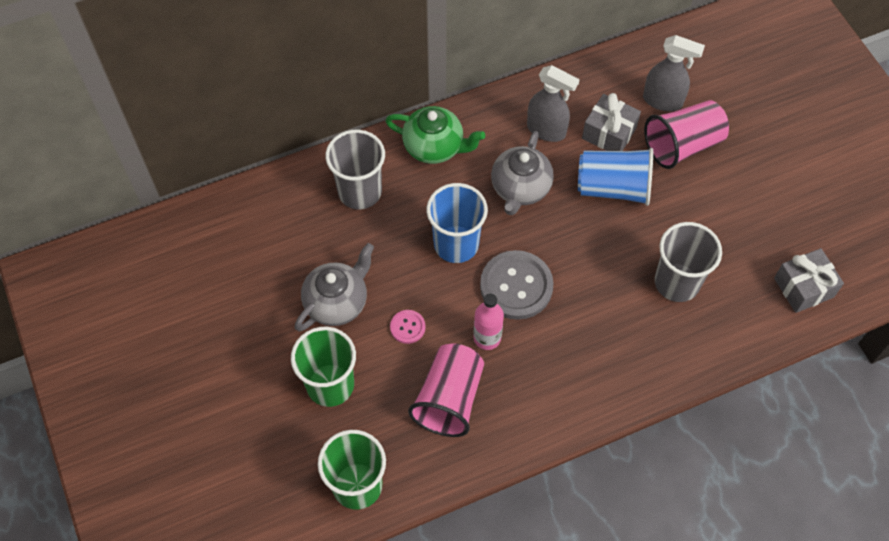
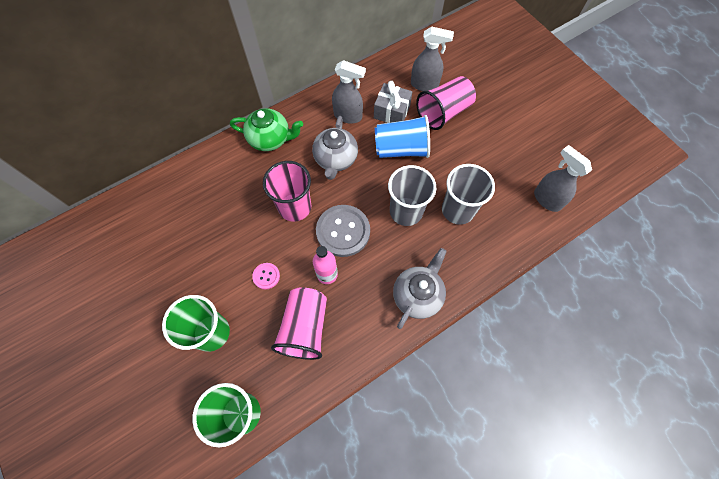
camera: 10 degrees left, 5 degrees up
grey teapot [295,243,374,331] -> grey teapot moved to [393,248,447,329]
grey cup [325,130,385,209] -> grey cup moved to [388,165,436,226]
blue cup [427,183,488,263] -> pink cup [263,161,311,222]
grey gift [774,248,844,313] -> grey spray bottle [534,145,592,212]

